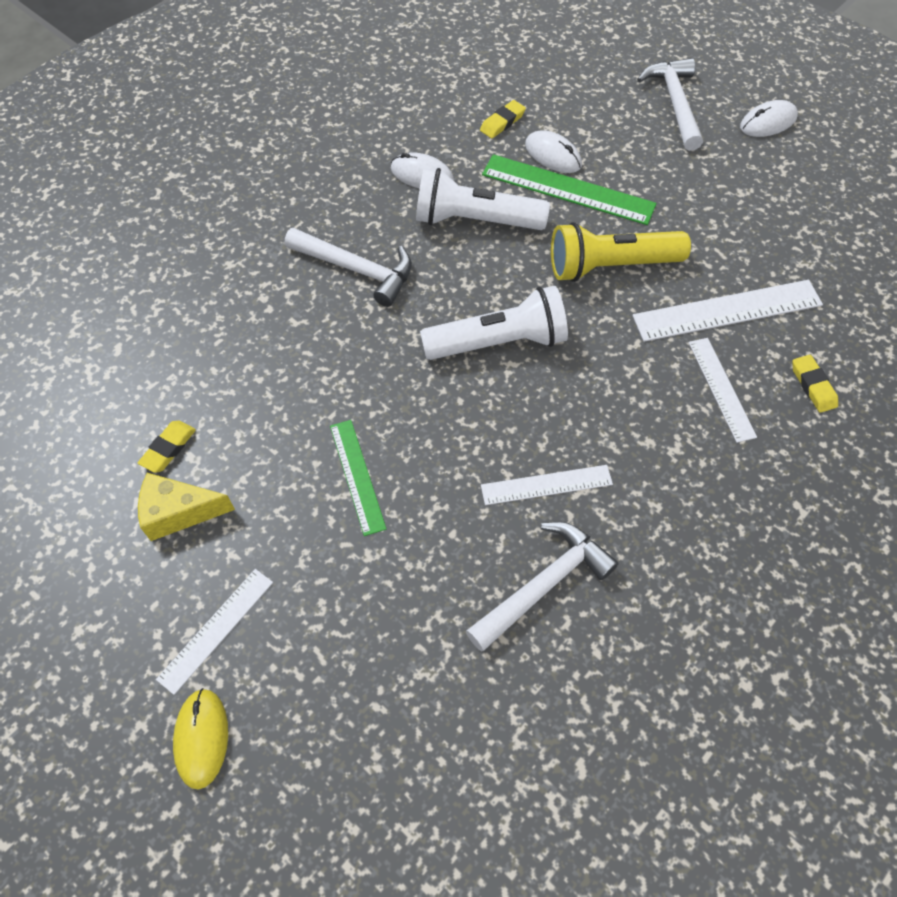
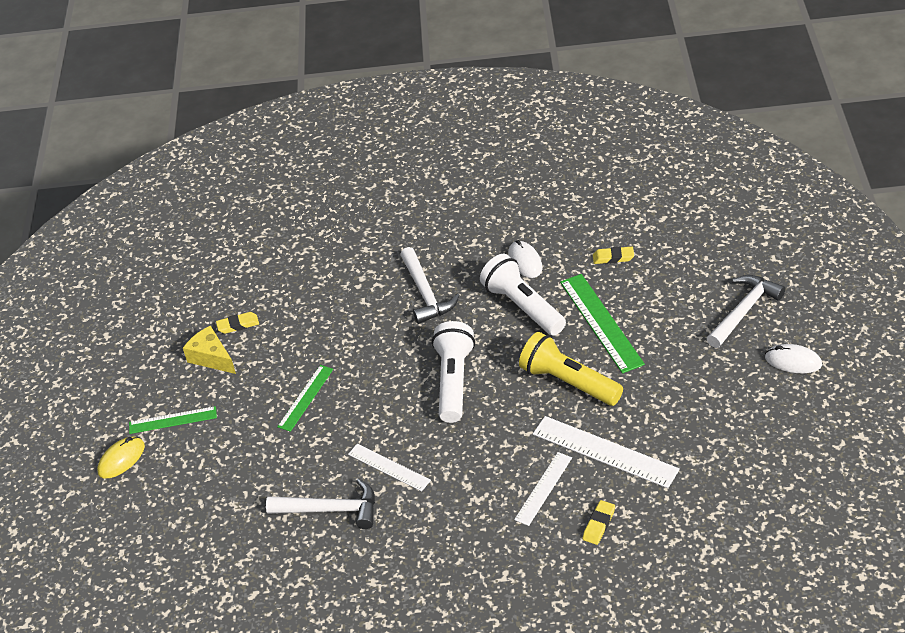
camera: 50 degrees right, 15 degrees down
white ruler [156,569,273,695] -> green ruler [129,406,217,434]
white flashlight [420,286,568,360] -> white flashlight turned 120 degrees counterclockwise [432,321,475,423]
white mouse [525,130,582,173] -> none

